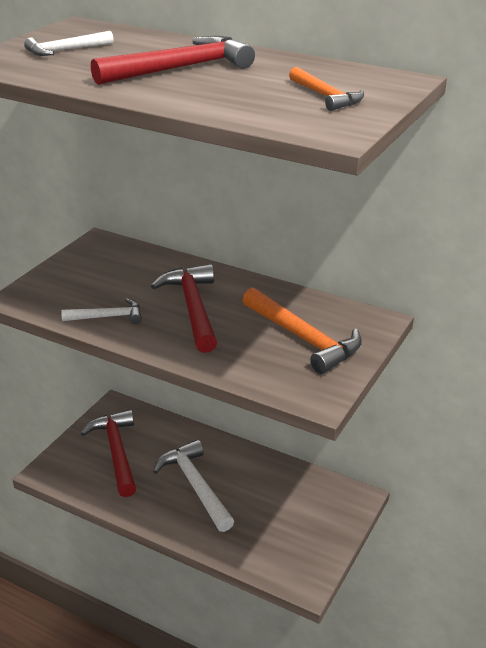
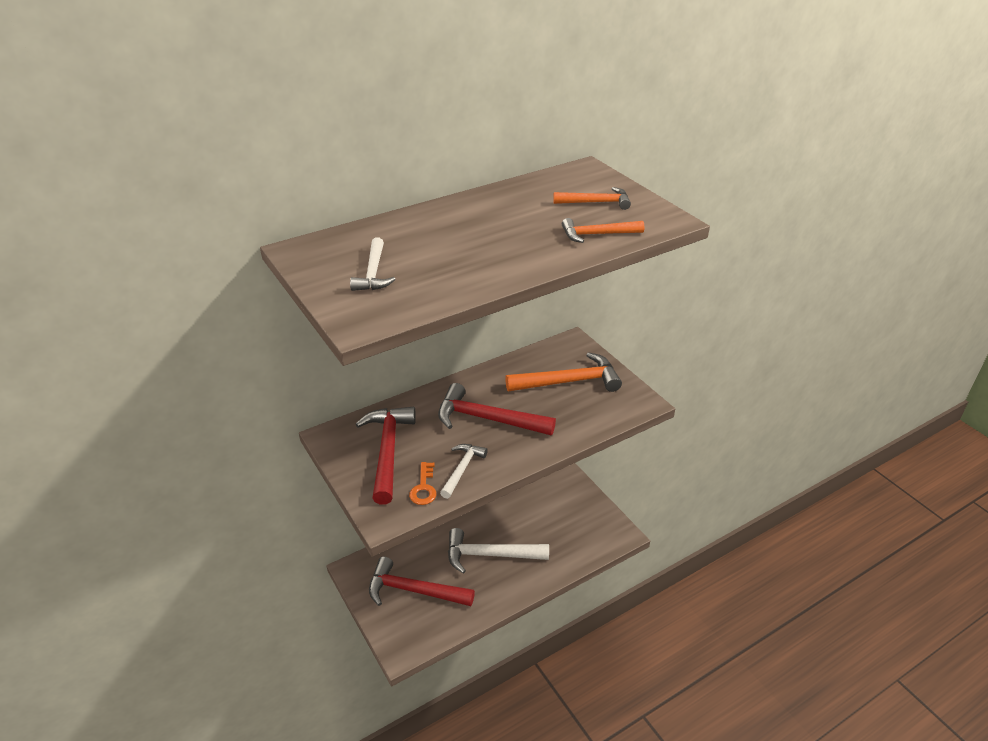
camera: 60 degrees left, 5 degrees up
red hammer [91,36,255,85] -> red hammer moved to [355,407,416,505]
none -> orange key [409,462,436,505]
none -> orange hammer [562,218,644,243]

